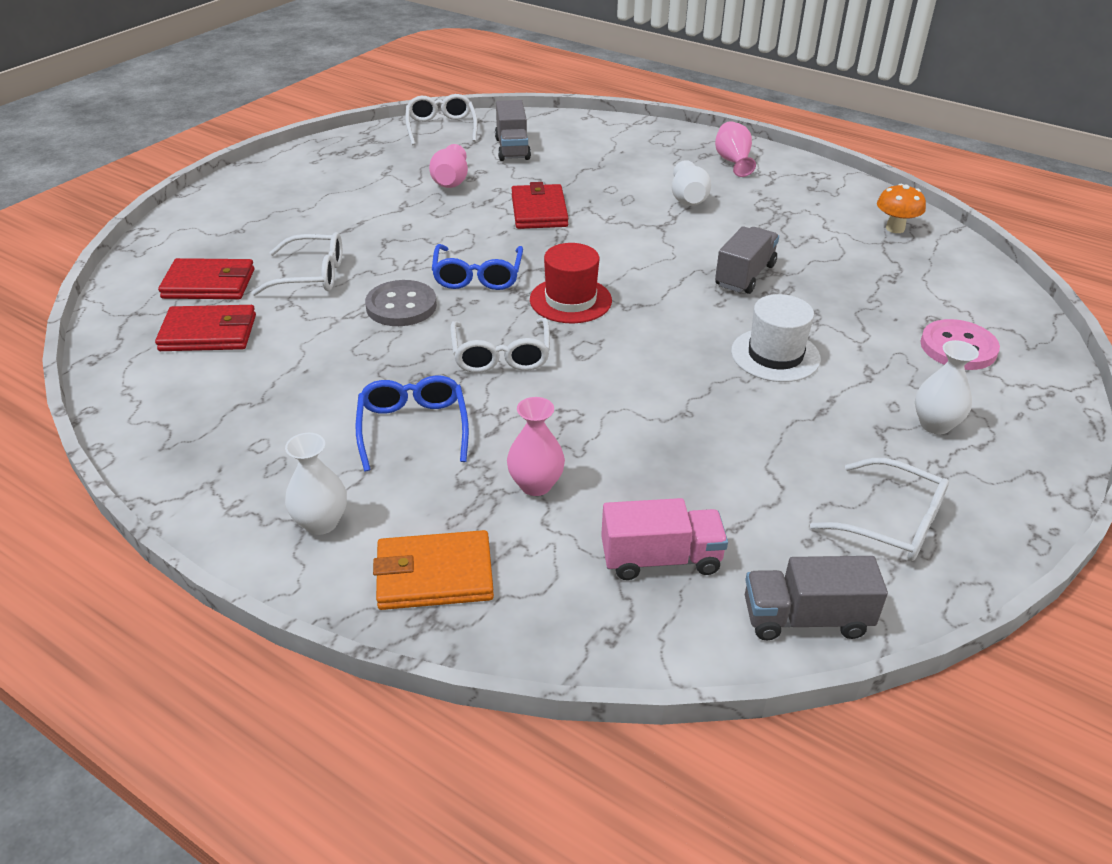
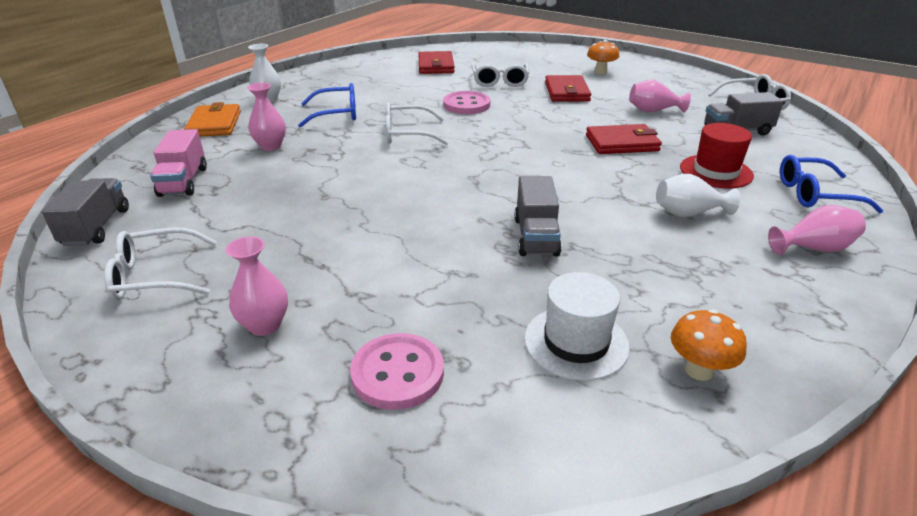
camera: 90 degrees right, 5 degrees down
red wallet [158,258,254,299] -> red wallet moved to [545,75,591,101]
grey button [365,280,437,326] -> pink button [443,91,490,114]
blue glasses [432,244,523,290] -> blue glasses moved to [780,155,883,213]
red hat [530,243,612,323] -> red hat moved to [680,123,754,188]
grey truck [715,226,779,294] -> grey truck turned 60 degrees clockwise [515,176,562,256]
white hat [731,294,821,382] -> white hat moved to [524,272,630,381]
white glasses [810,458,949,561] -> white glasses turned 45 degrees clockwise [104,228,217,301]
white vase [915,340,979,434] -> pink vase [226,236,288,336]
none -> orange mushroom [587,40,619,75]

